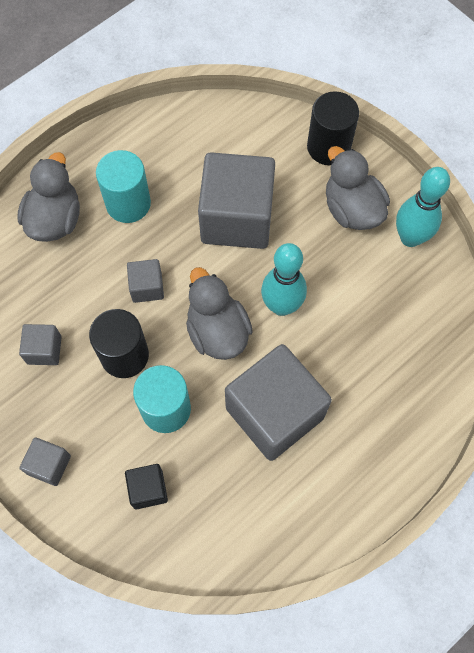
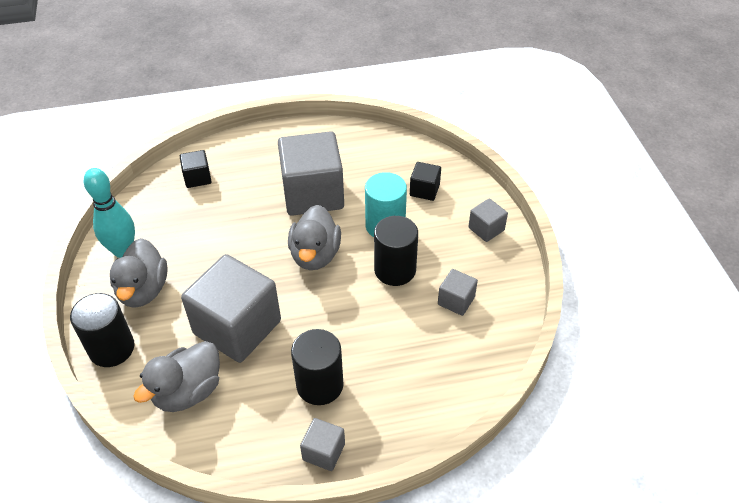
camera: 150 degrees left, 20 degrees down
grey duck [17,152,80,242] -> grey duck moved to [133,341,220,412]
turquoise cylinder [96,150,151,223] -> black cylinder [291,329,344,405]
grey cube [127,259,164,303] -> grey cube moved to [300,418,345,471]
turquoise bowling pin [261,243,307,316] -> none
none -> black cube [180,150,212,188]

